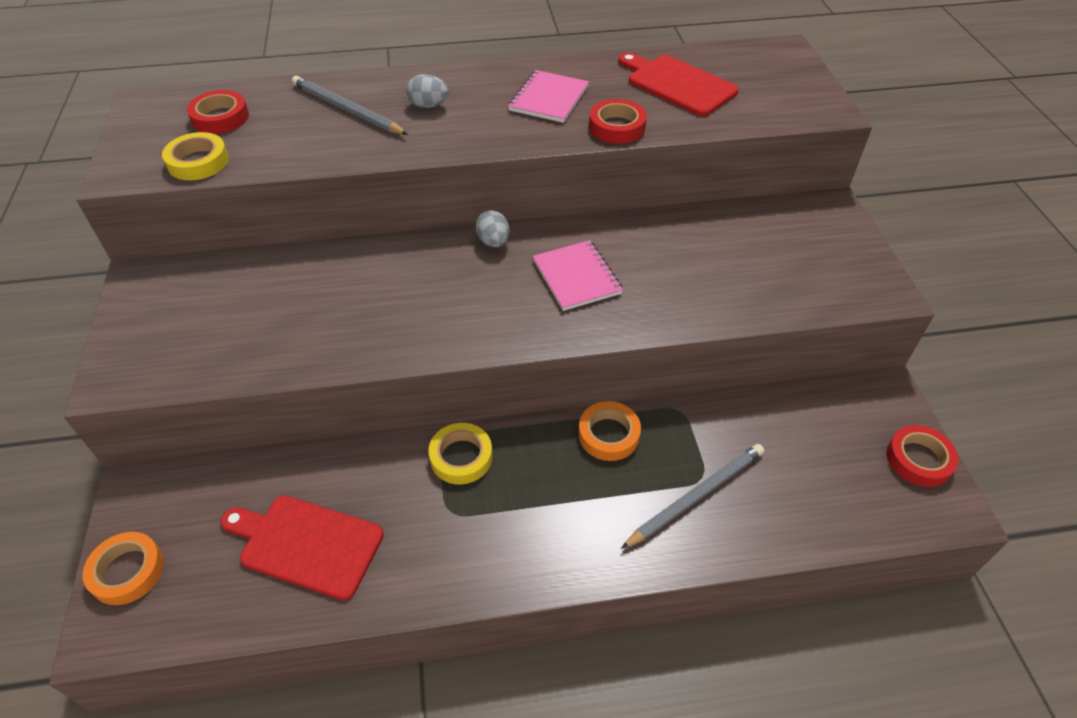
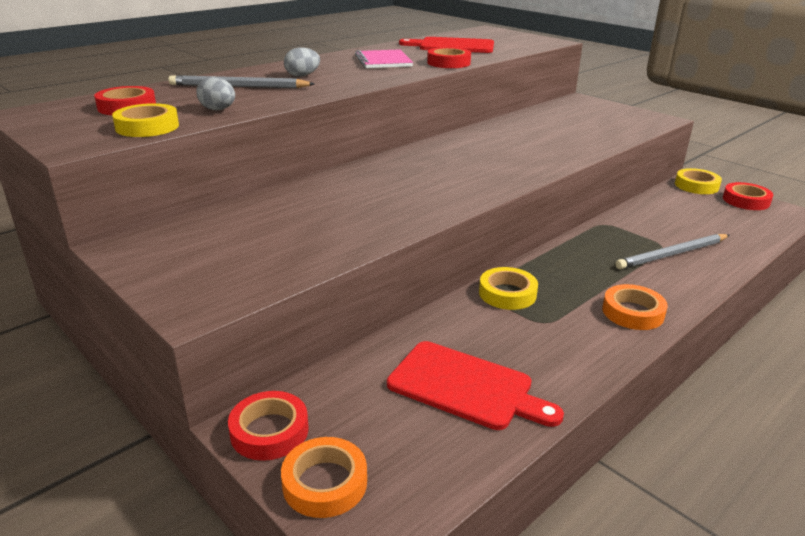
camera: 35 degrees left, 20 degrees down
red cutting board [221,495,384,600] -> red cutting board turned 135 degrees counterclockwise [387,341,564,430]
grey egg [476,210,510,248] -> grey egg moved to [196,76,235,110]
pink notebook [533,240,623,311] -> none
orange tape [578,401,641,461] -> orange tape moved to [602,284,668,330]
grey pencil [621,444,764,549] -> grey pencil turned 135 degrees counterclockwise [615,234,729,269]
none -> red tape [228,391,308,461]
none -> yellow tape [675,168,722,194]

